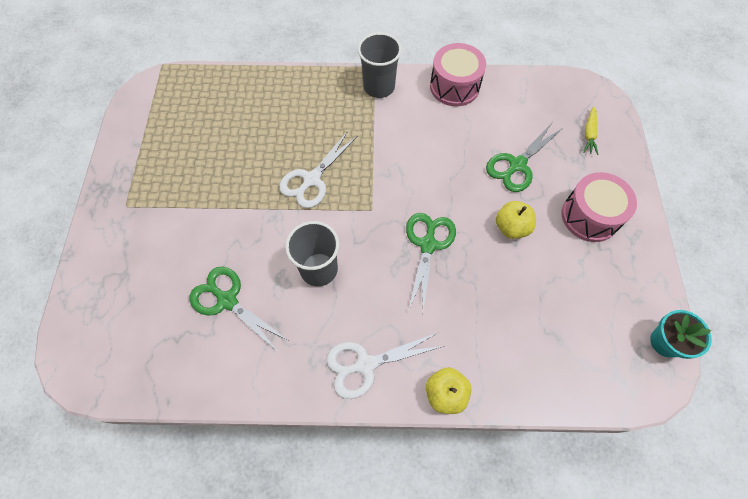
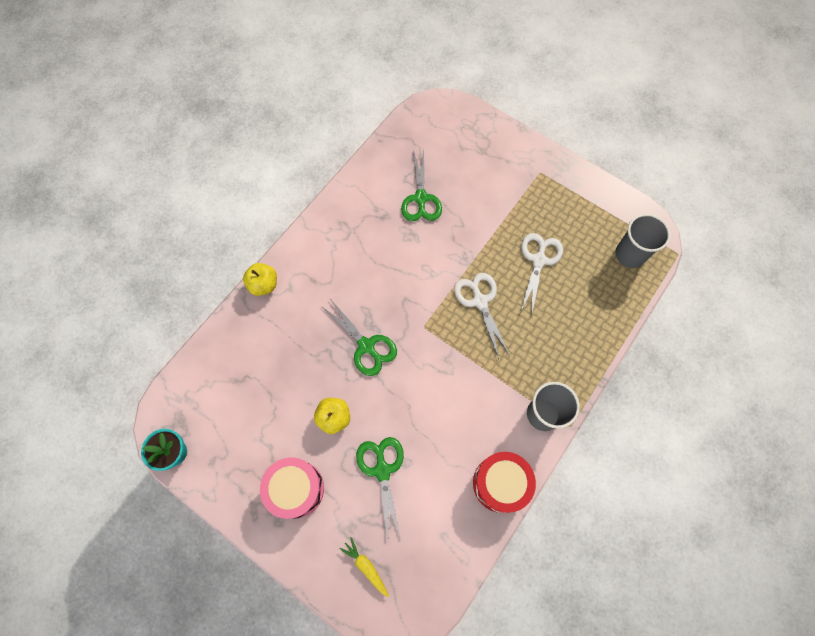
camera: 125 degrees right, 5 degrees up
green scissors [189,267,287,352] -> green scissors turned 105 degrees clockwise [401,149,442,221]
grey cup [285,221,339,286] -> grey cup moved to [615,214,670,268]
white scissors [326,332,444,399] -> white scissors moved to [521,233,563,317]
pink drum [430,43,486,106] -> red drum [473,452,536,513]

